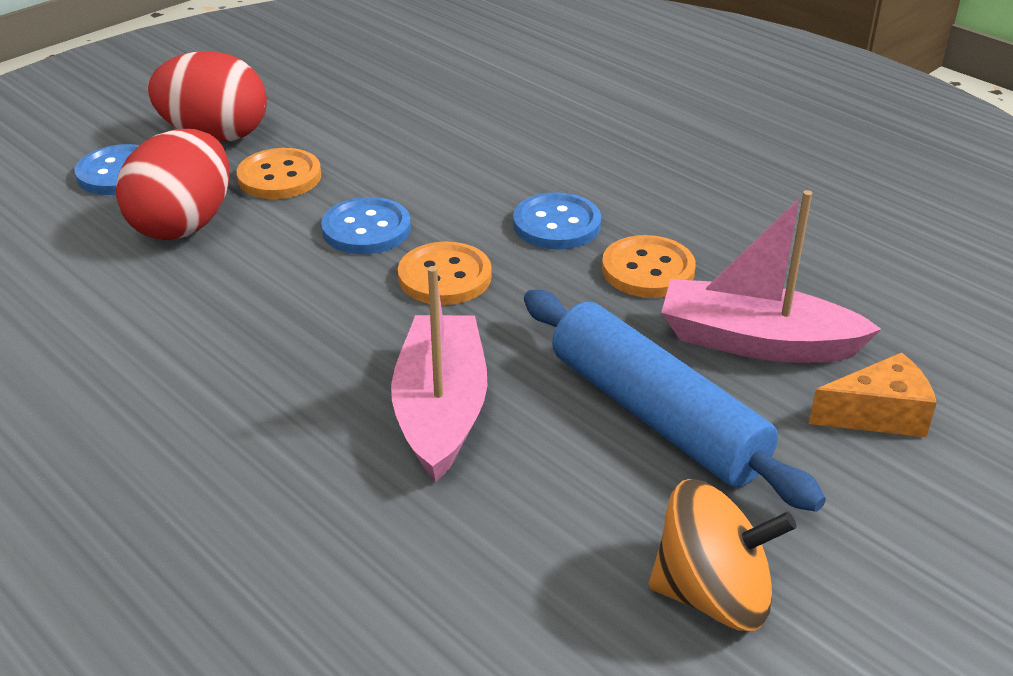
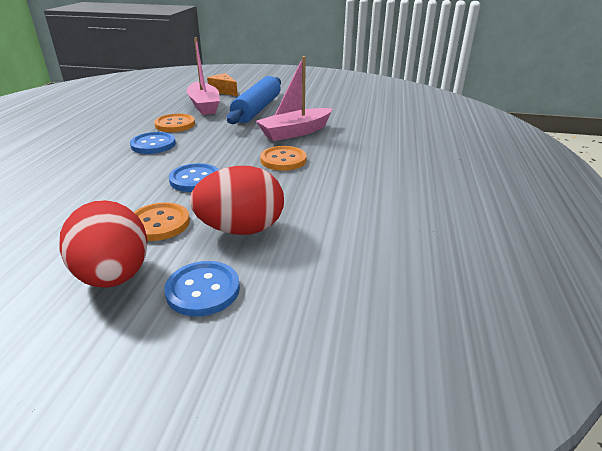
camera: 125 degrees left, 5 degrees down
orange button [398,241,492,305] -> orange button moved to [260,146,307,171]
orange spinning top [649,479,796,631] -> none

